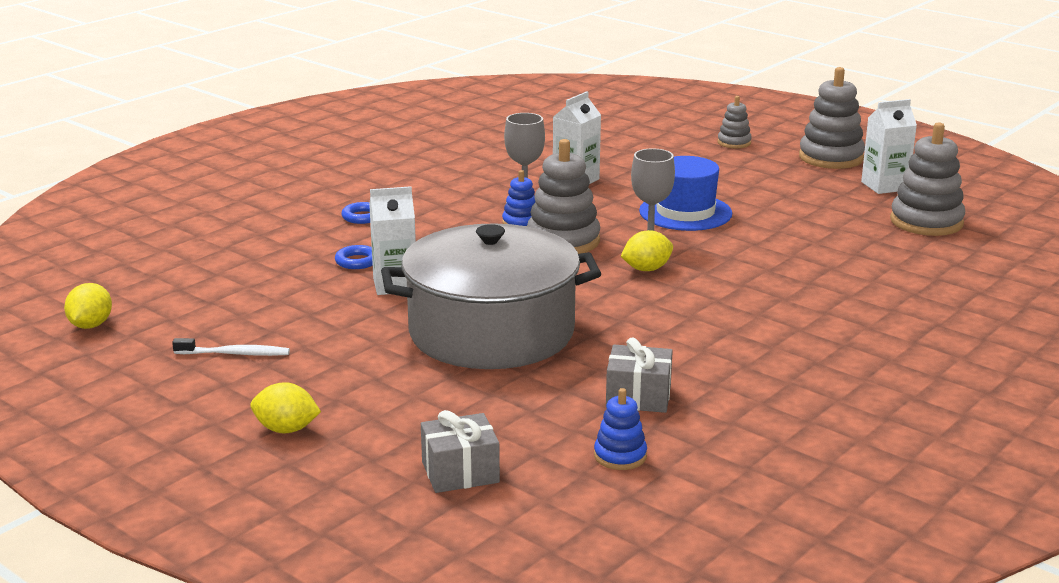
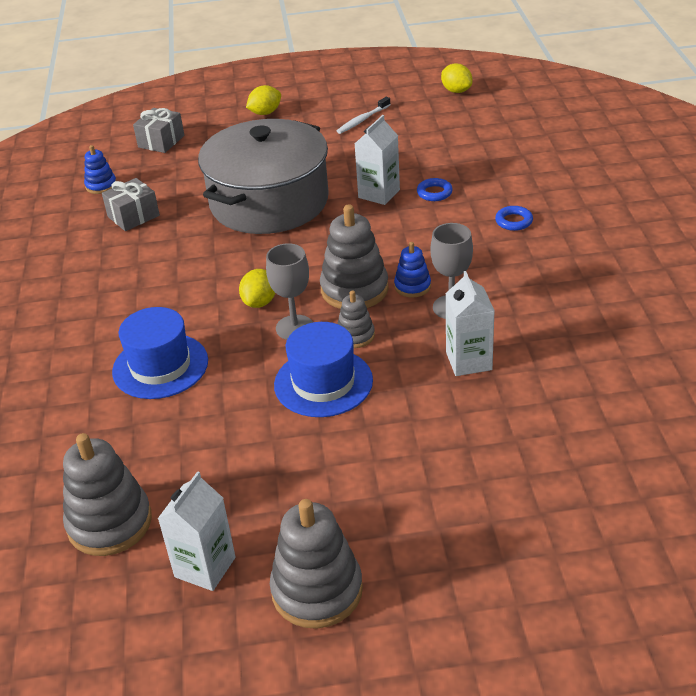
camera: 135 degrees right, 15 degrees up
grey stacking toy [718,96,752,148] -> grey stacking toy moved to [337,290,375,348]
none -> blue hat [112,307,208,399]

